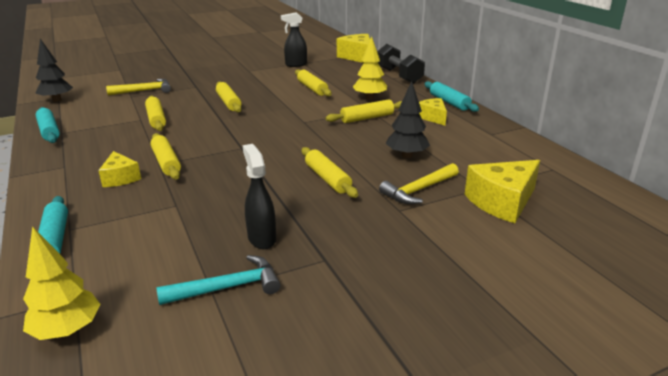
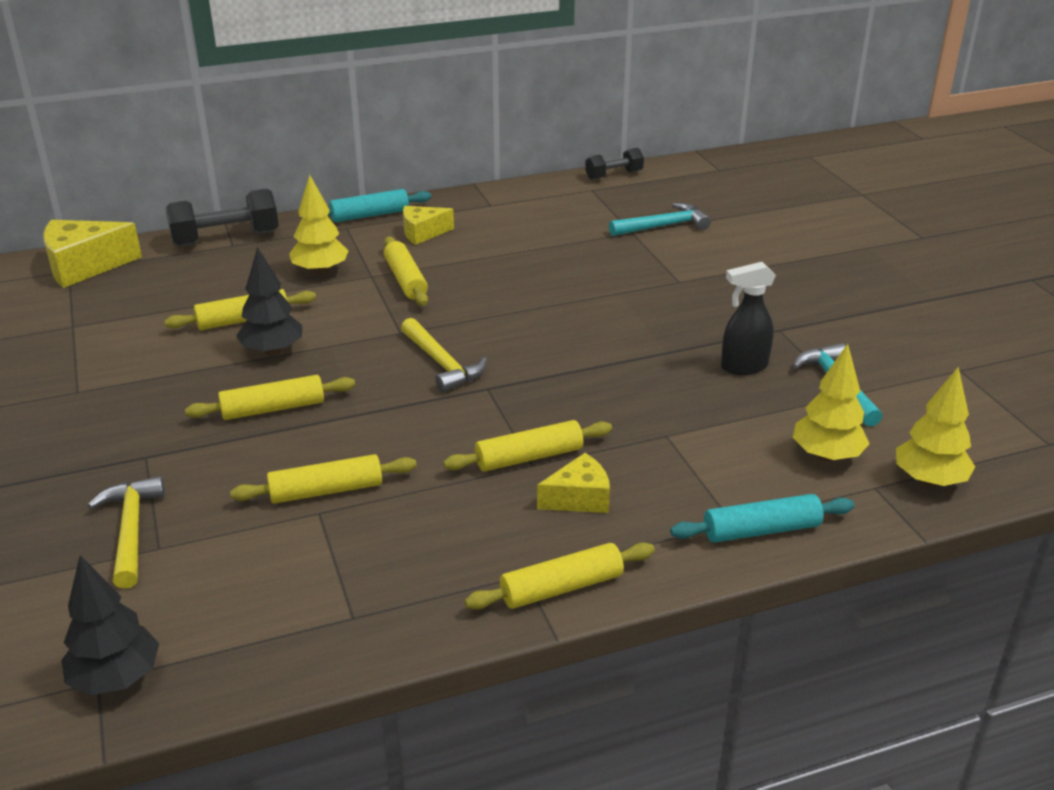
camera: 85 degrees left, 5 degrees up
turquoise rolling pin [36,107,60,143] -> none
black spray bottle [281,12,307,67] -> none
yellow rolling pin [302,147,358,198] -> yellow rolling pin moved to [465,543,655,610]
yellow hammer [379,163,459,204] -> yellow hammer moved to [401,318,487,392]
black tree [386,81,430,158] -> black tree moved to [236,247,302,356]
yellow cheese [465,160,540,223] -> turquoise hammer [609,203,711,236]
none -> black dumbbell [585,148,644,180]
none -> yellow tree [793,344,870,462]

